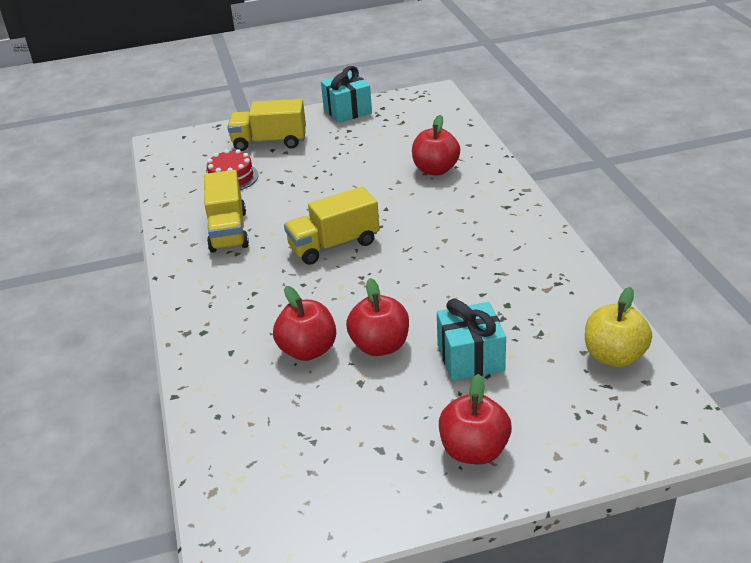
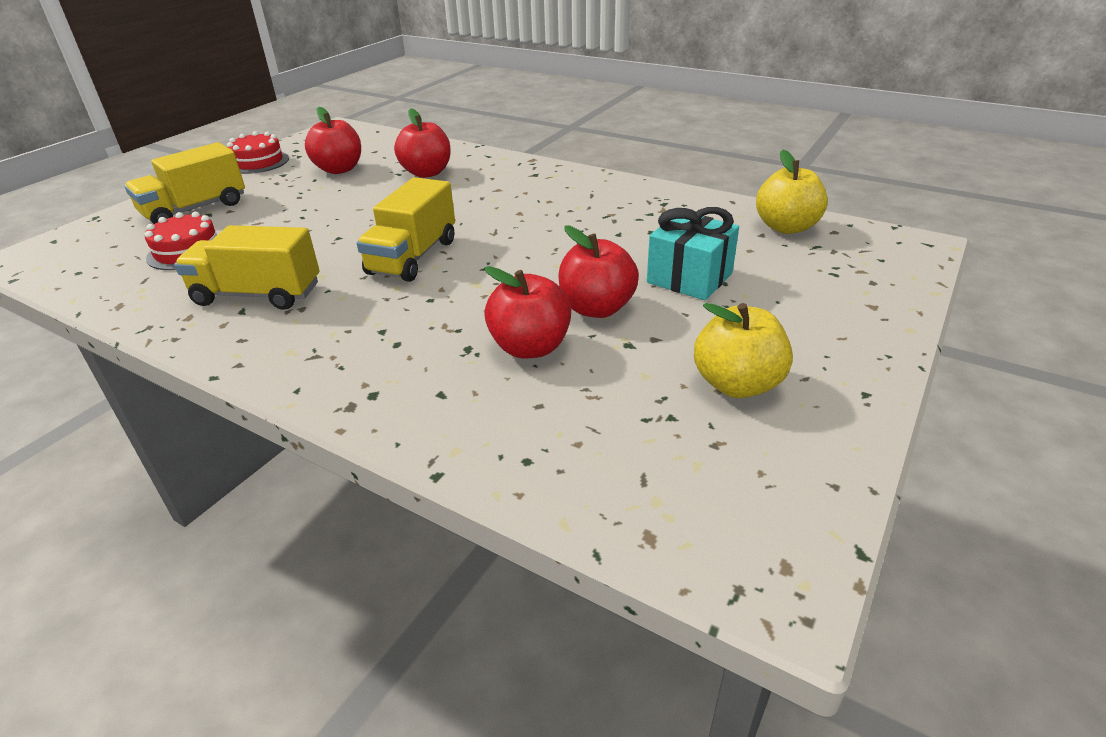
camera: 45 degrees left, 0 degrees up
yellow truck [204,170,249,253] -> yellow truck turned 150 degrees clockwise [174,225,319,310]
turquoise gift [321,66,372,123] -> red cake [227,131,289,174]
red apple [439,374,512,464] -> red apple moved to [305,107,361,174]
none -> yellow apple [694,303,793,398]

